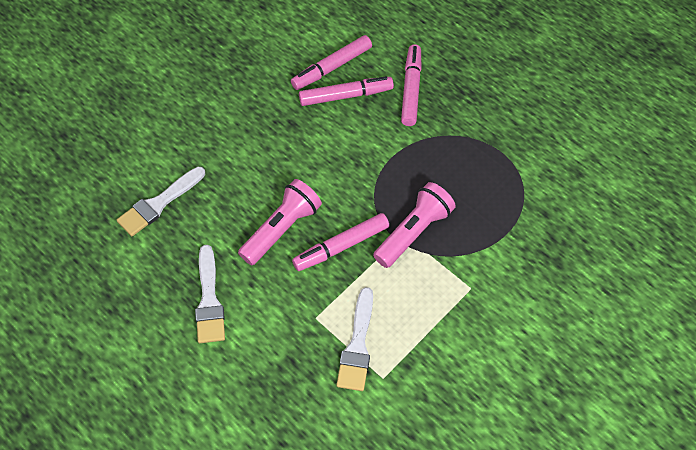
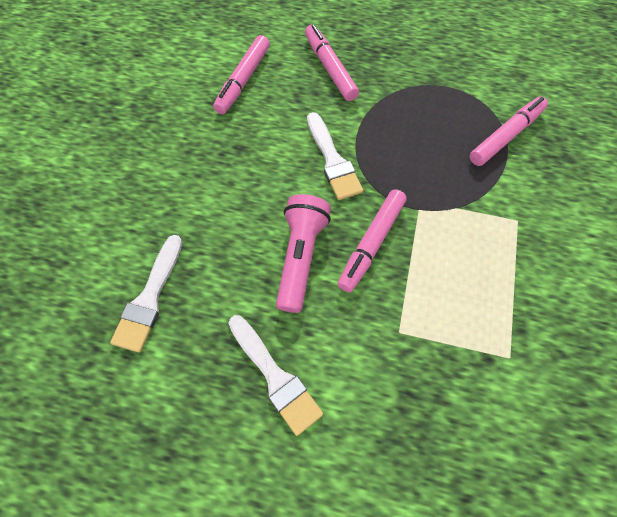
camera: 30 degrees left, 5 degrees up
pink marker [299,76,394,106] -> pink marker moved to [469,96,548,166]
white brush [336,287,373,391] -> white brush moved to [307,112,363,200]
pink flashlight [373,182,456,268] -> none

